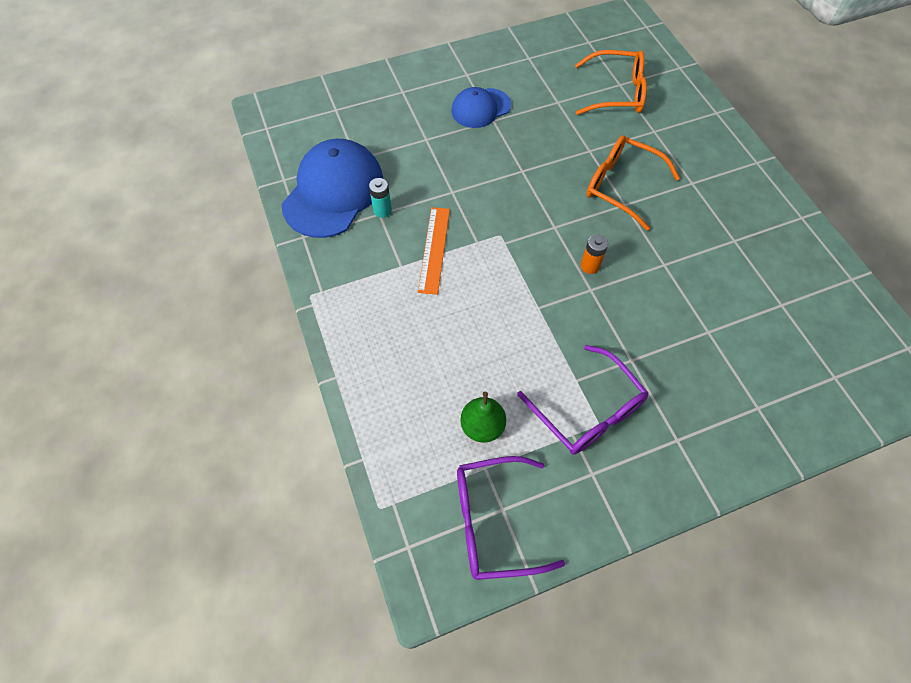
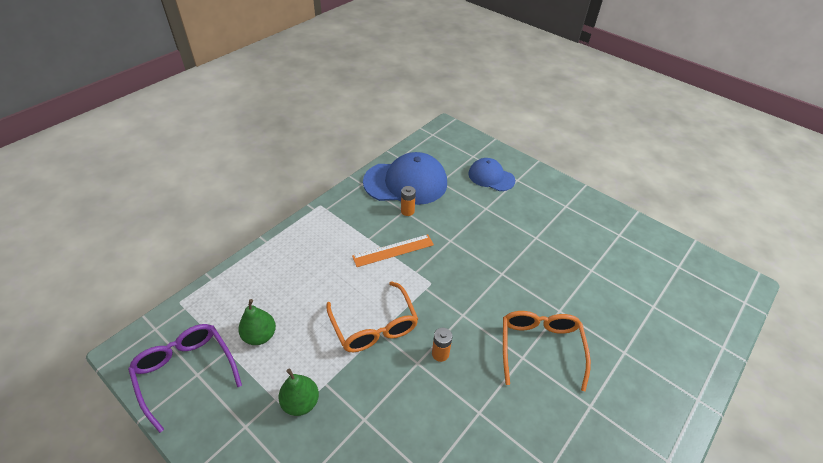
camera: 60 degrees right, 15 degrees down
turquoise battery [369,178,392,218] -> orange battery [401,186,416,216]
blue cap [451,87,511,128] -> blue cap moved to [468,158,515,191]
purple glasses [517,345,648,454] -> green pear [278,368,319,416]
orange glasses [575,50,647,115] -> orange glasses moved to [326,281,418,352]

